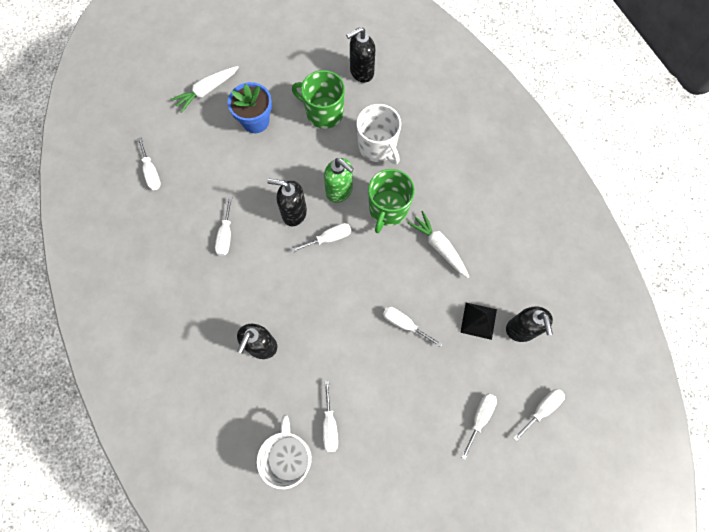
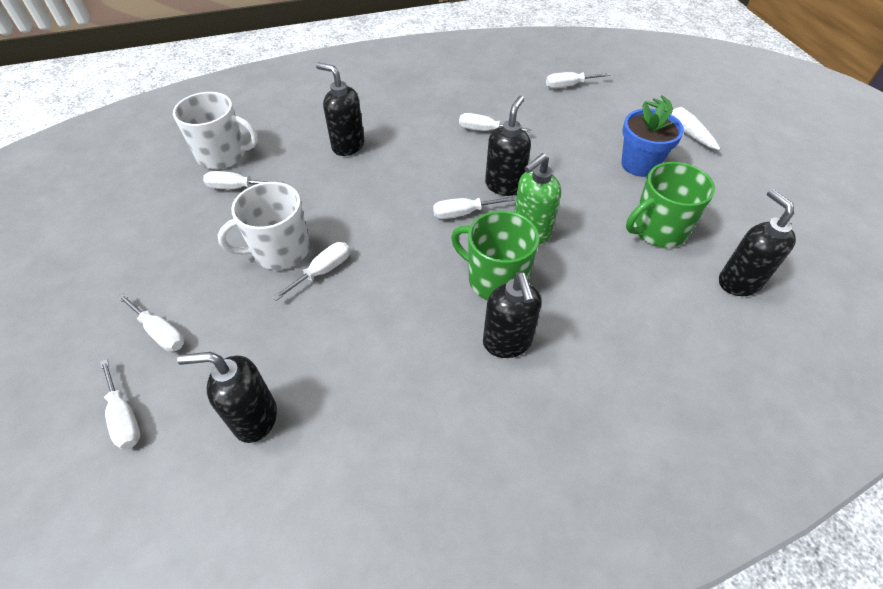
camera: 100 degrees right, 20 degrees down
white screwdriver [291,223,351,252] -> white screwdriver turned 90 degrees clockwise [433,196,515,219]
green mug [292,70,345,129] -> green mug turned 150 degrees counterclockwise [626,162,715,248]
white mug [357,104,401,165] -> white mug moved to [218,182,310,270]
white carrot [407,211,469,278] -> none
black pyramid [460,303,497,340] -> none
none -> black soap dispenser [483,272,542,358]

